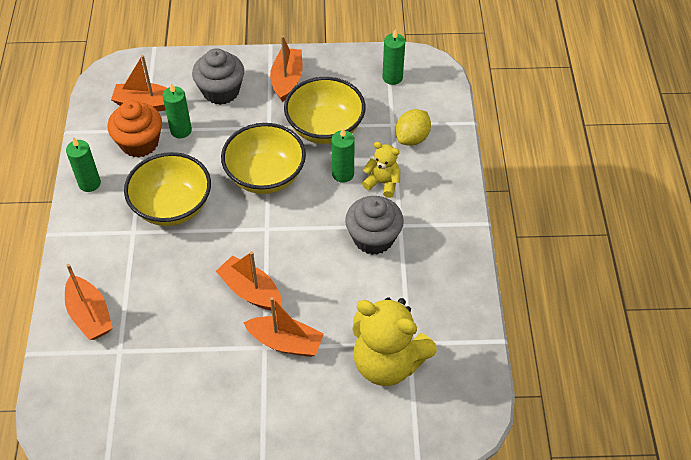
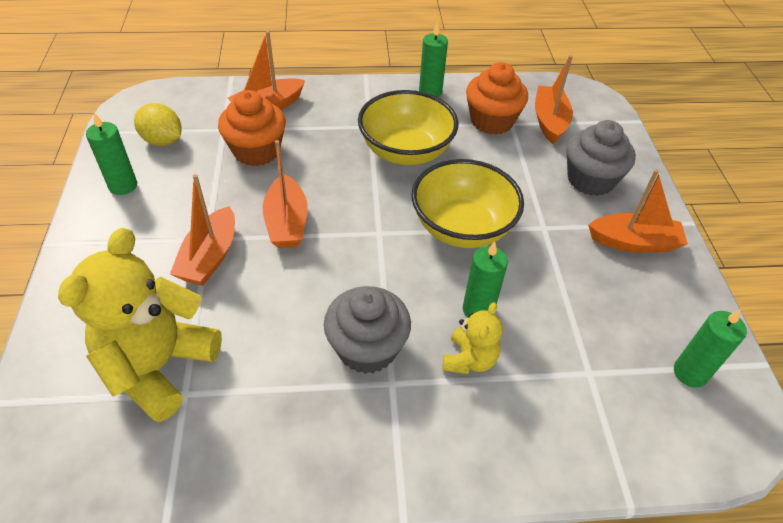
camera: 85 degrees right, 5 degrees down
green candle [163,83,192,138] -> green candle moved to [86,113,137,195]
orange boat [216,251,282,310] -> orange boat turned 135 degrees clockwise [262,140,308,248]
yellow bowl [284,77,366,144] -> none
yellow lemon [395,109,431,146] -> yellow lemon moved to [134,103,181,146]
none -> orange cupcake [218,90,286,166]

